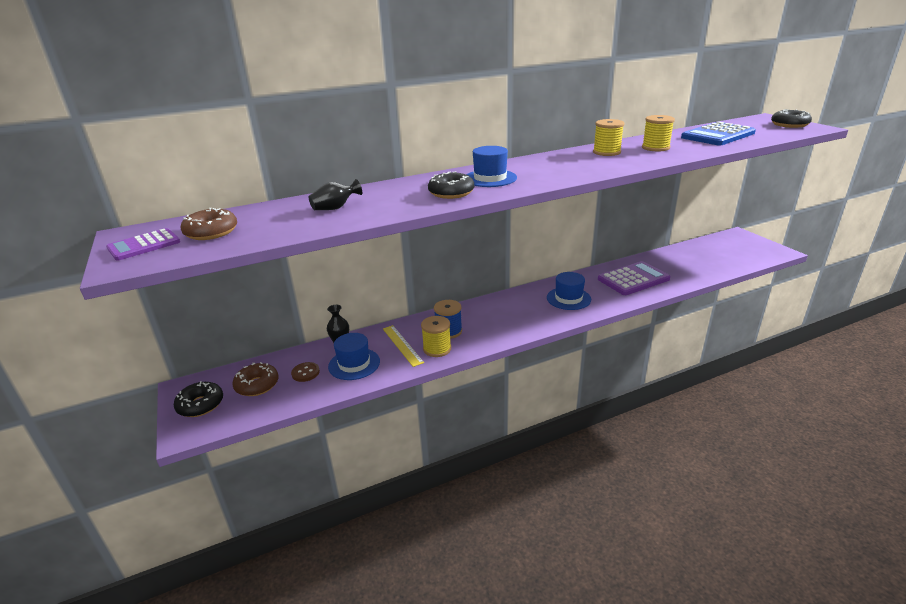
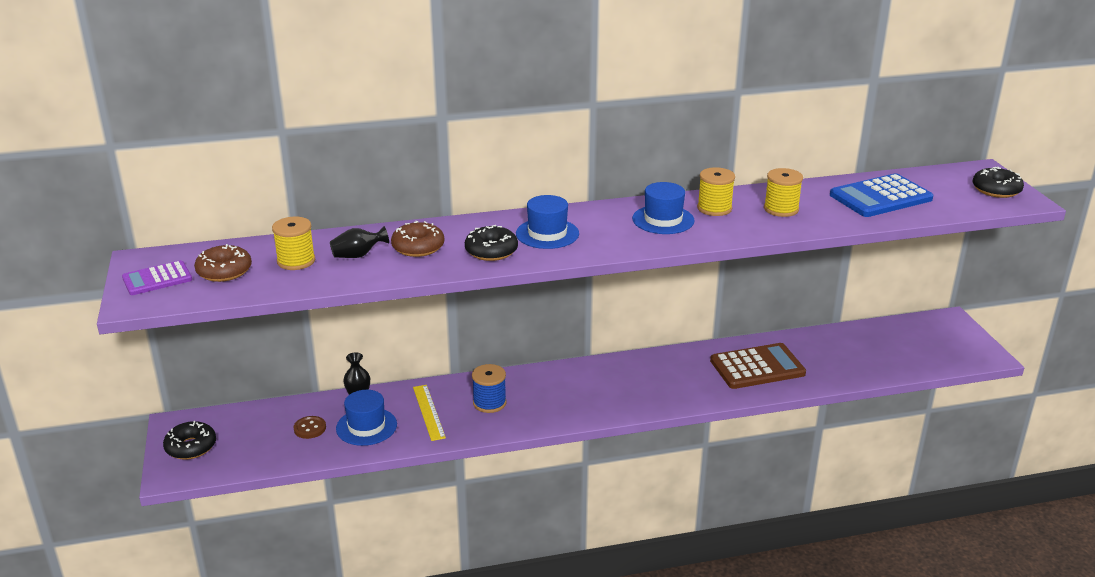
camera: 10 degrees right, 0 degrees up
brown donut [232,362,279,396] -> brown donut moved to [391,221,444,257]
yellow spool [421,316,451,357] -> yellow spool moved to [272,217,315,270]
blue hat [547,272,591,310] -> blue hat moved to [632,182,695,234]
purple calculator [598,261,670,295] -> brown calculator [710,343,806,389]

